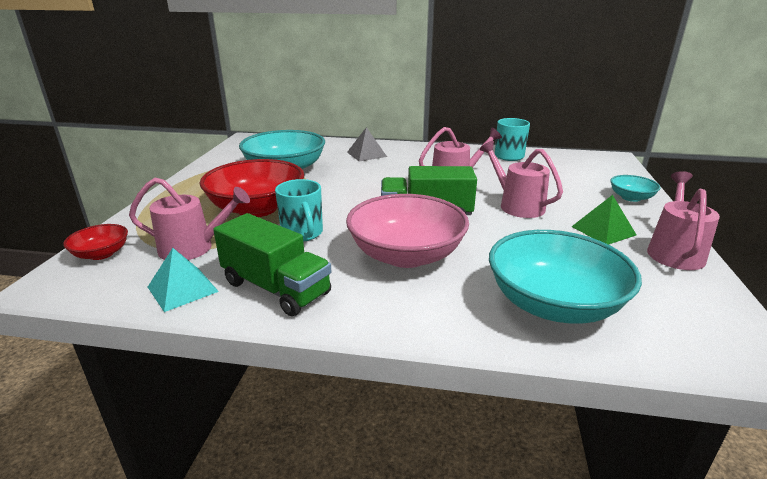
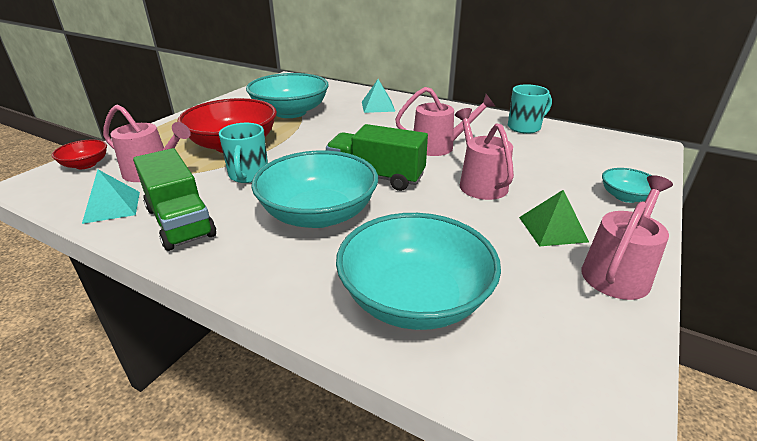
camera: 20 degrees right, 5 degrees up
pink bowl [346,194,469,268] -> turquoise bowl [251,151,378,228]
grey pyramid [347,127,387,161] -> turquoise pyramid [362,79,396,113]

